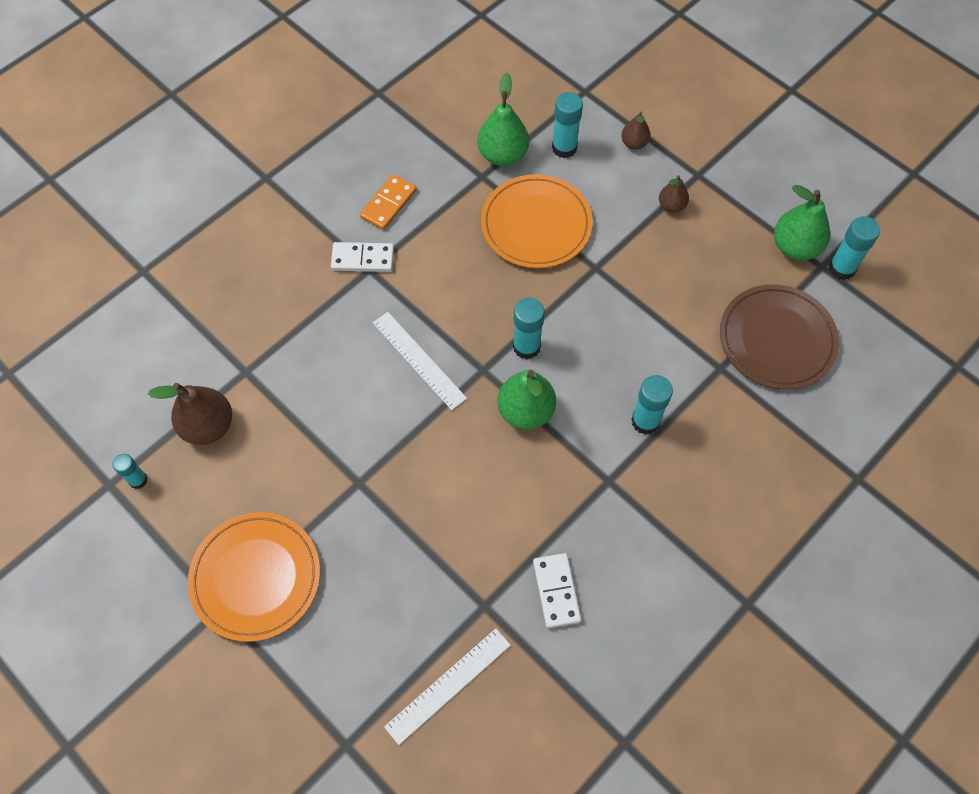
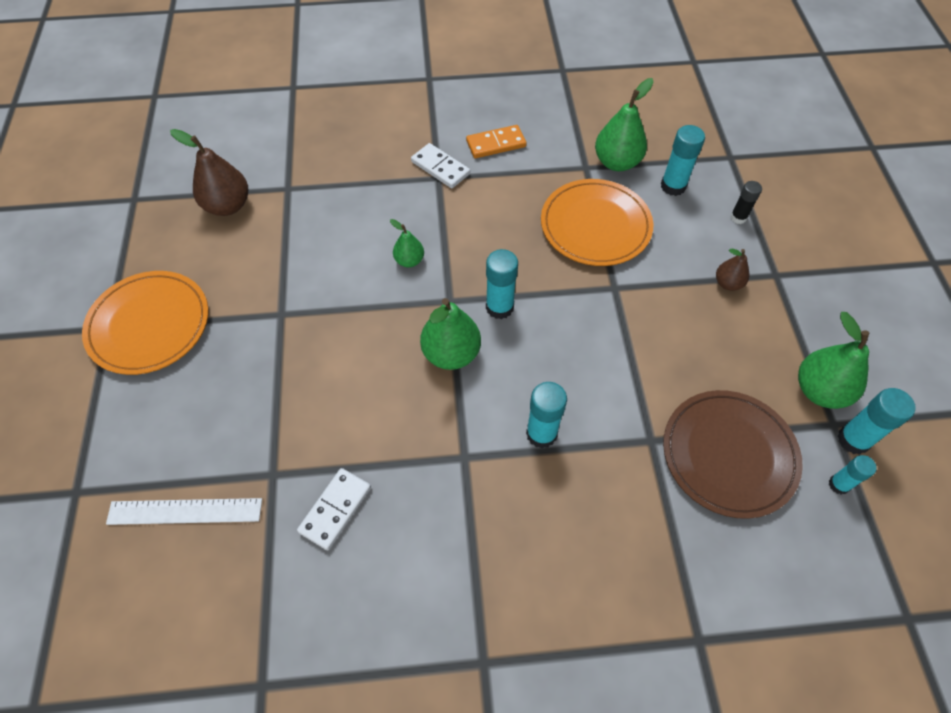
camera: 40 degrees right, 5 degrees down
turquoise glue stick [113,454,148,489] -> turquoise glue stick moved to [829,455,877,495]
white ruler [373,312,467,410] -> green pear [390,219,424,267]
brown pear [621,112,651,150] -> black glue stick [730,181,762,224]

